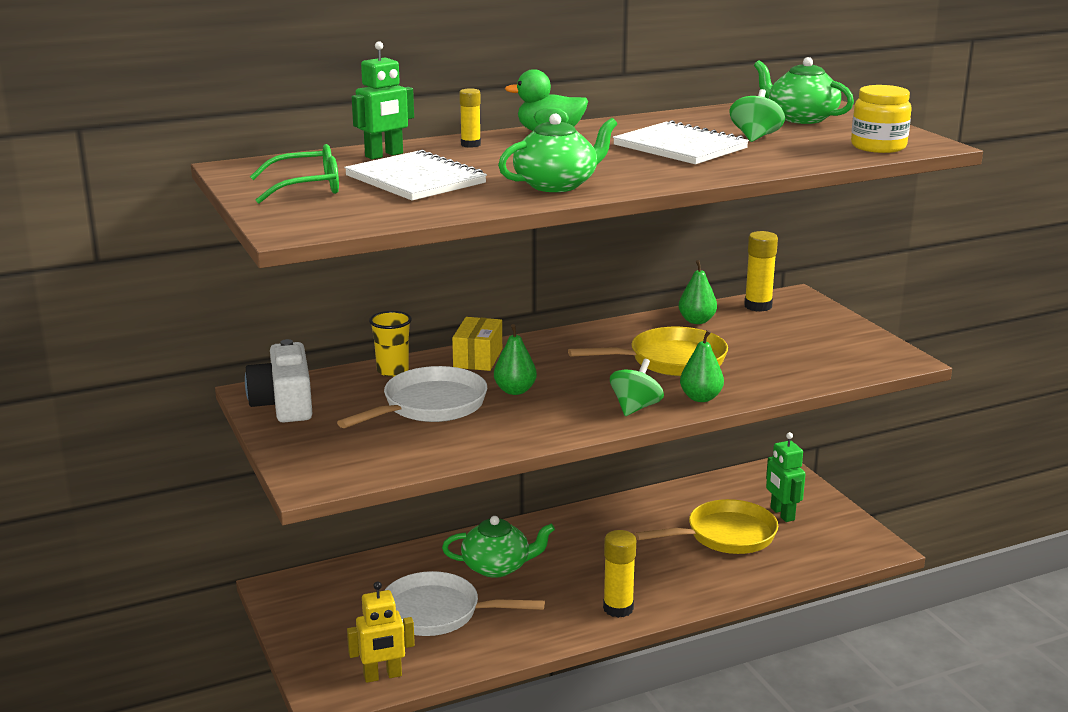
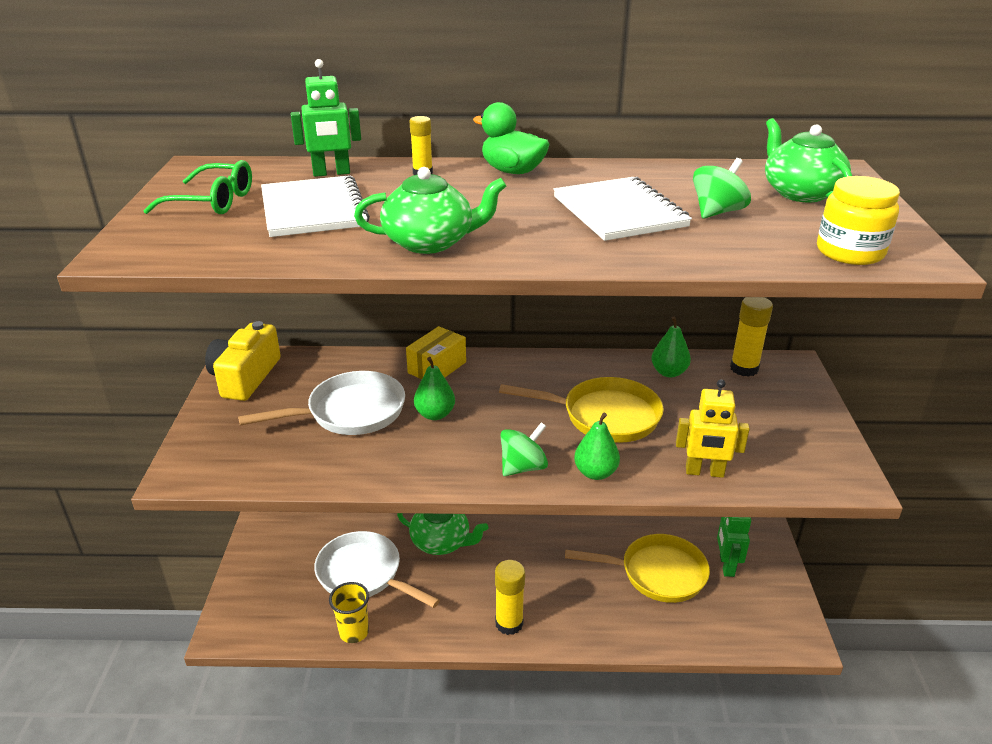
camera: 25 degrees right, 10 degrees up
white camera [245,339,312,423] -> yellow camera [205,321,281,401]
yellow robot [347,581,415,683] -> yellow robot moved to [676,379,750,478]
yellow cup [369,311,412,377] -> yellow cup moved to [329,582,369,643]

